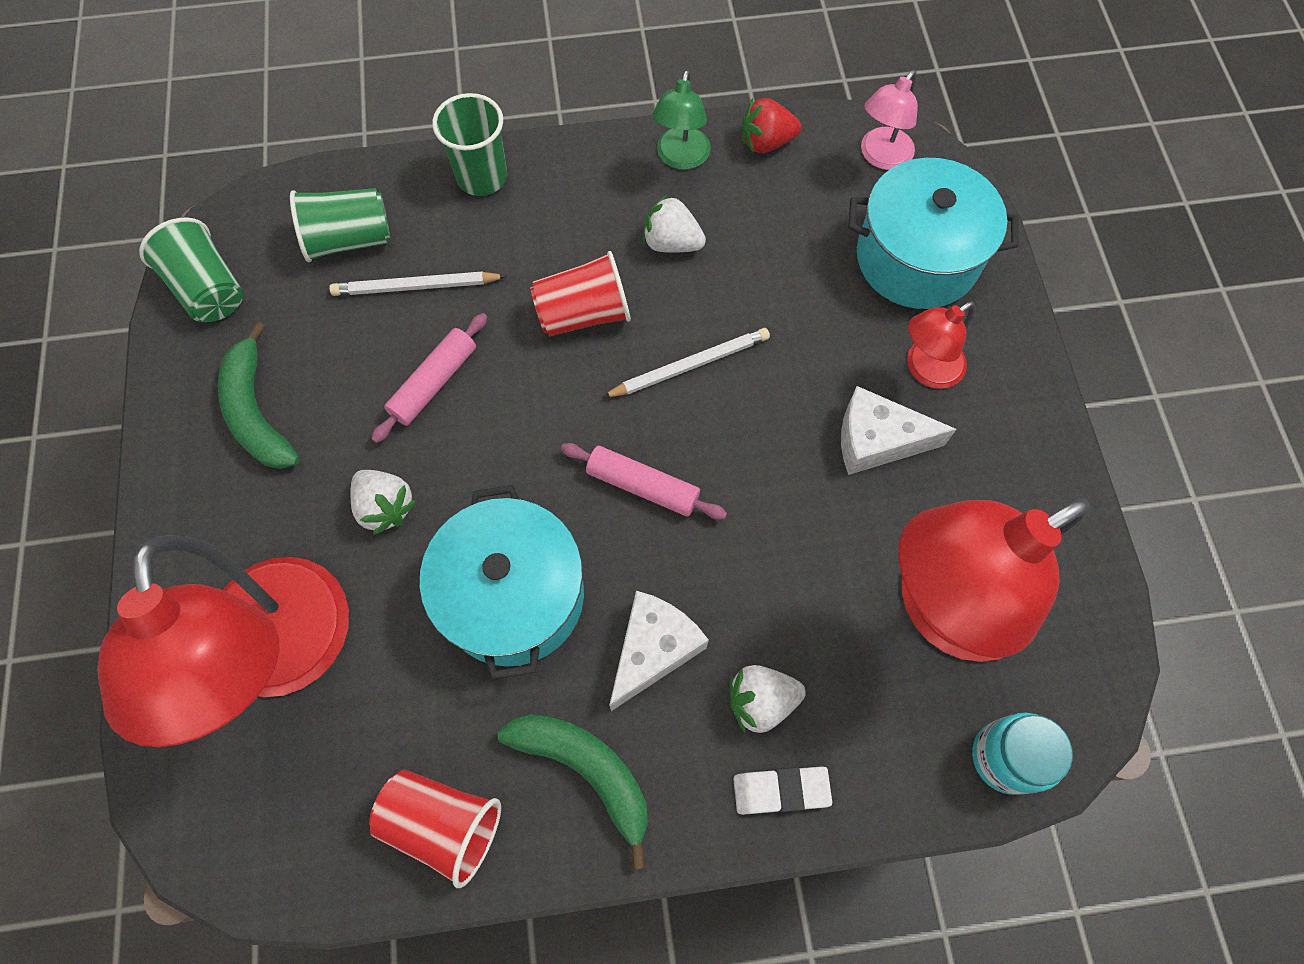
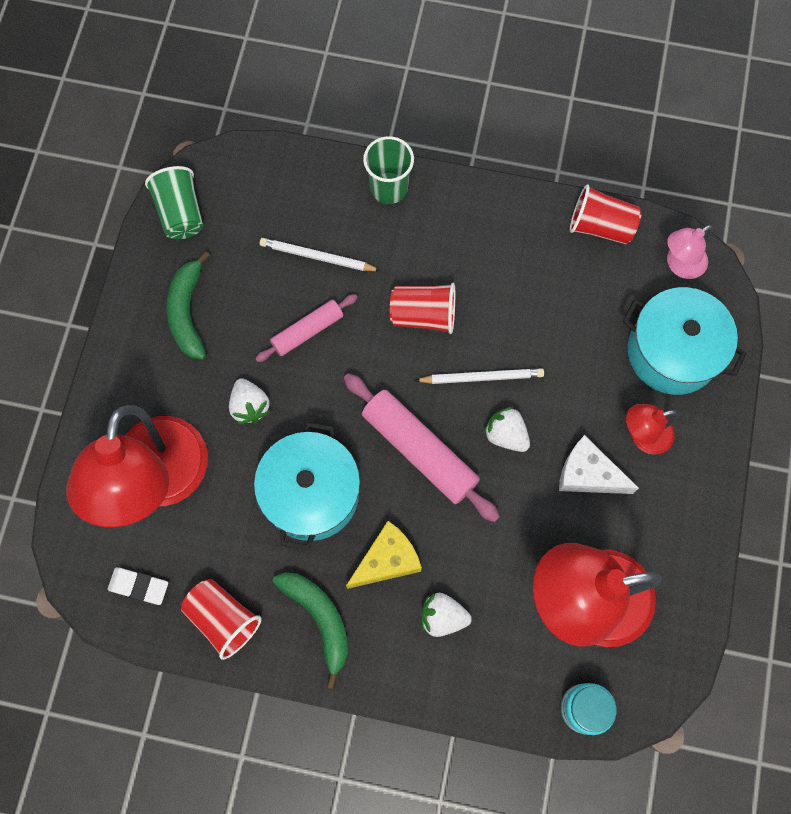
camera: 20 degrees right, 5 degrees up
green cup [290,188,390,262] -> none
pink rolling pin [561,443,727,520] -> pink rolling pin [344,373,500,522], size x1.68
white cheese [609,591,709,711] -> yellow cheese [346,521,422,589]
white strawberry [643,194,706,253] -> white strawberry moved to [483,407,530,452]
green lamp [652,70,711,170] -> none
white eraser [733,766,832,815] -> white eraser moved to [108,567,168,605]
red strawberry [742,98,802,153] -> red cup [570,184,642,245]

